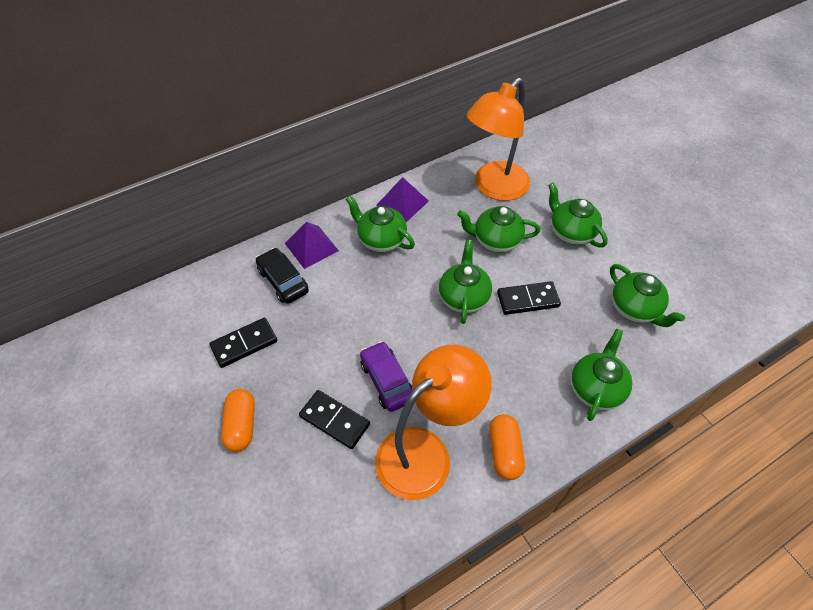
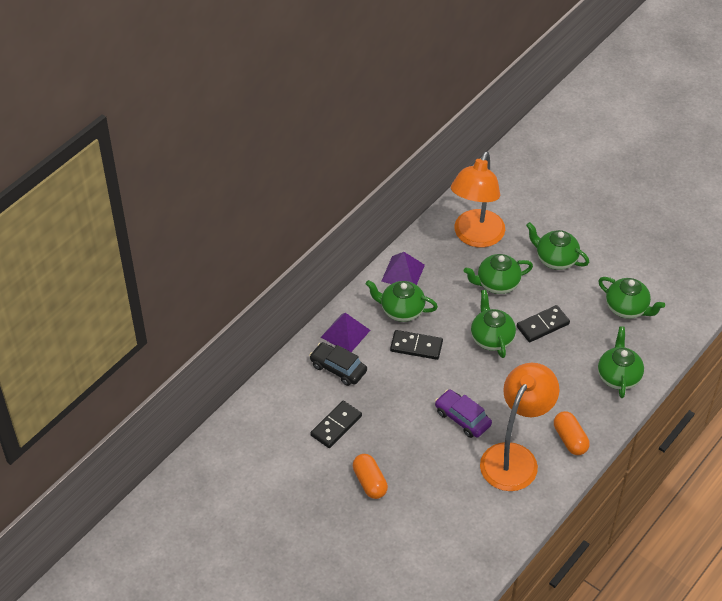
camera: 20 degrees left, 5 degrees down
black domino [299,390,370,449] -> black domino moved to [390,330,443,360]

